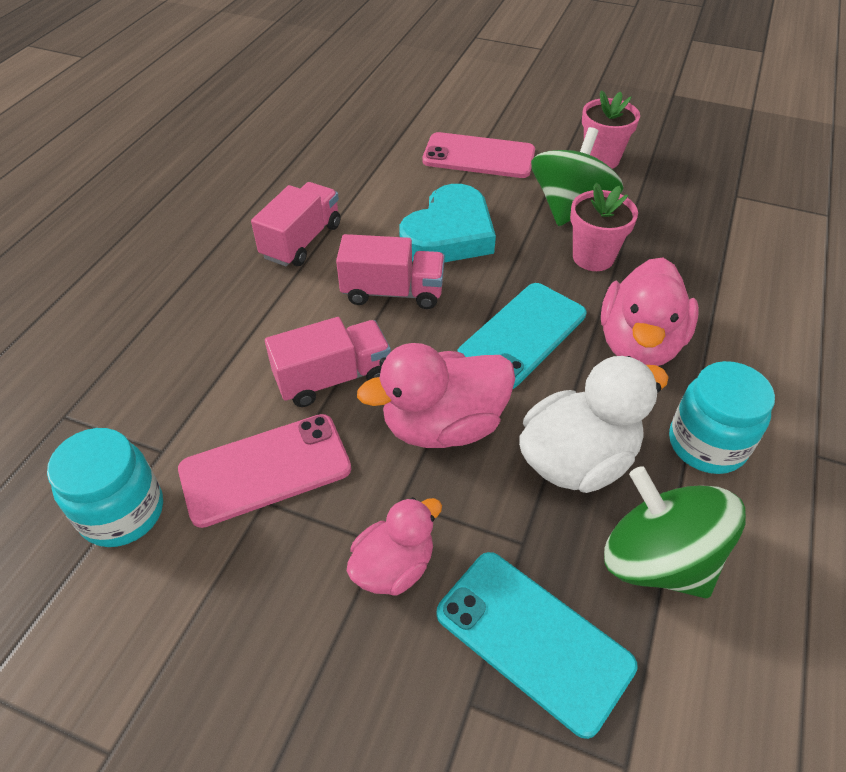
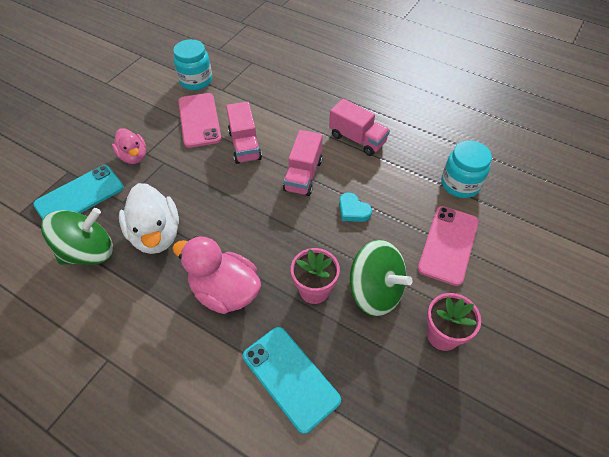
camera: 100 degrees right, 5 degrees up
pink duck [357,343,515,448] -> none
turquoise heart [399,184,496,262] -> turquoise heart [339,193,372,222], size x0.49
turquoise phone [457,283,586,389] -> turquoise phone moved to [243,327,341,434]
turquoise jar [669,361,775,474] -> turquoise jar moved to [441,141,492,198]

